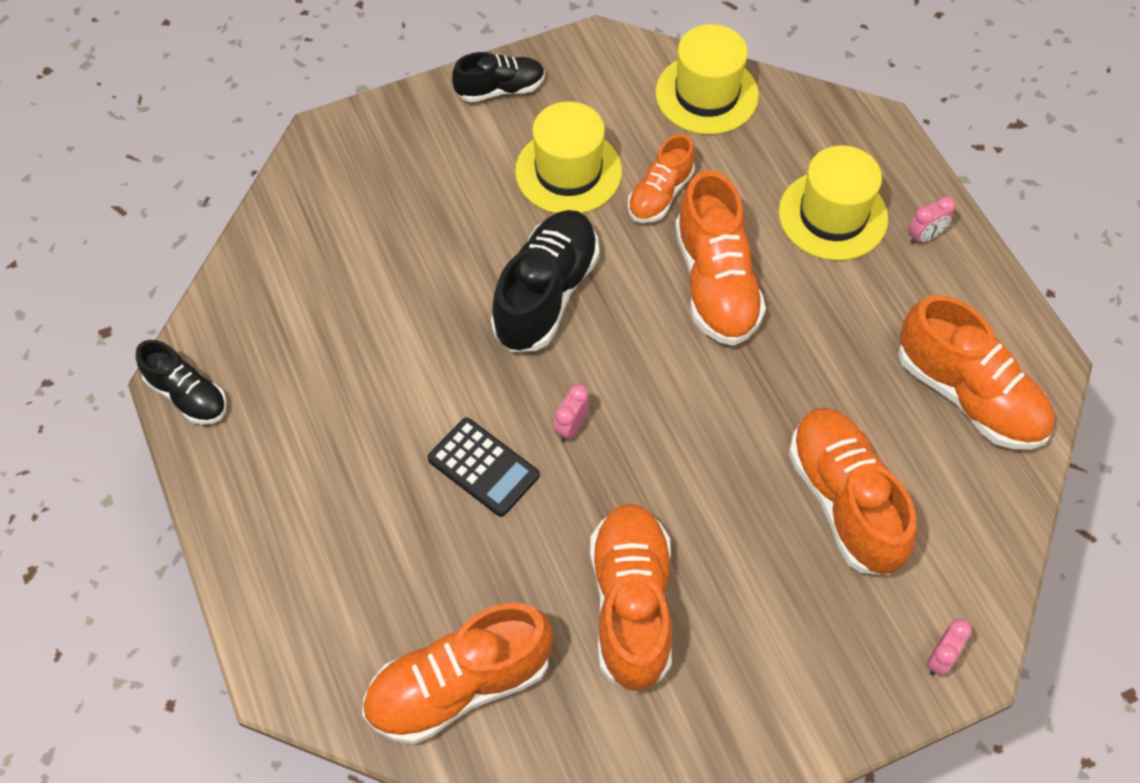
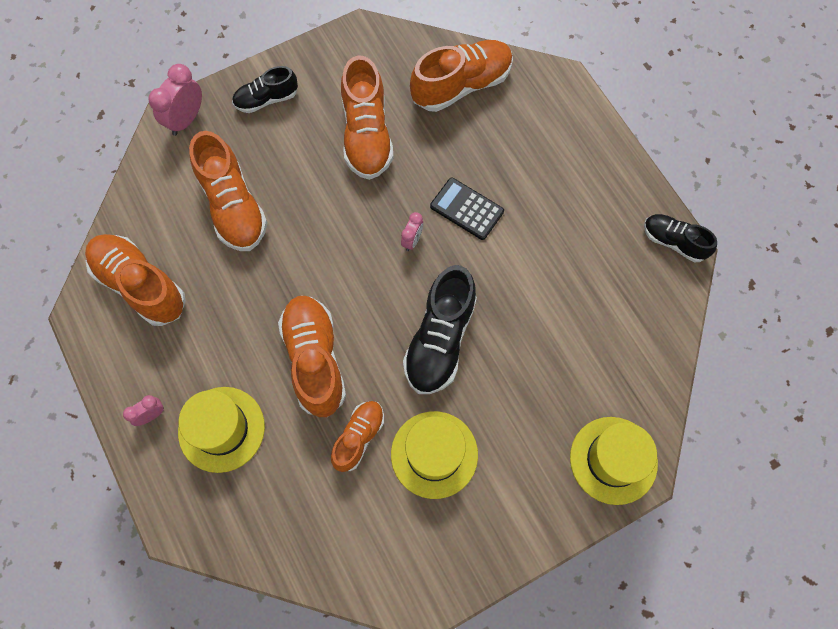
camera: 175 degrees right, 10 degrees up
black shoe [452,52,545,102] -> black shoe moved to [232,66,298,113]
yellow hat [656,24,759,134] -> yellow hat moved to [570,417,658,505]
pink clock [927,619,972,676] -> pink clock [148,64,202,136], size x1.77

